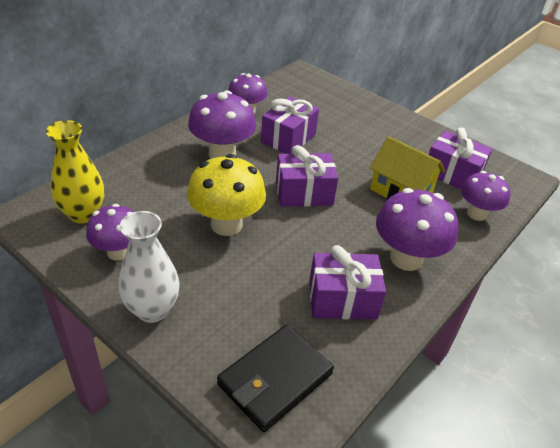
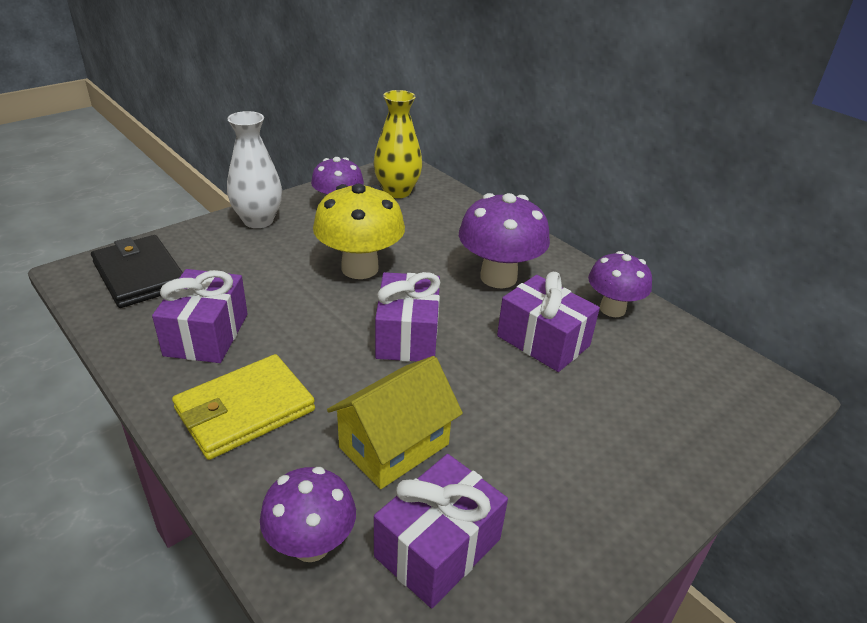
camera: 100 degrees right, 5 degrees down
purple mushroom [376,188,458,271] -> yellow wallet [172,354,315,460]

